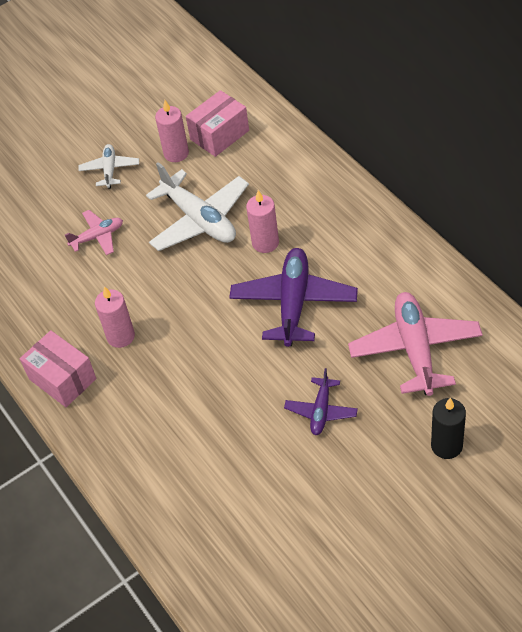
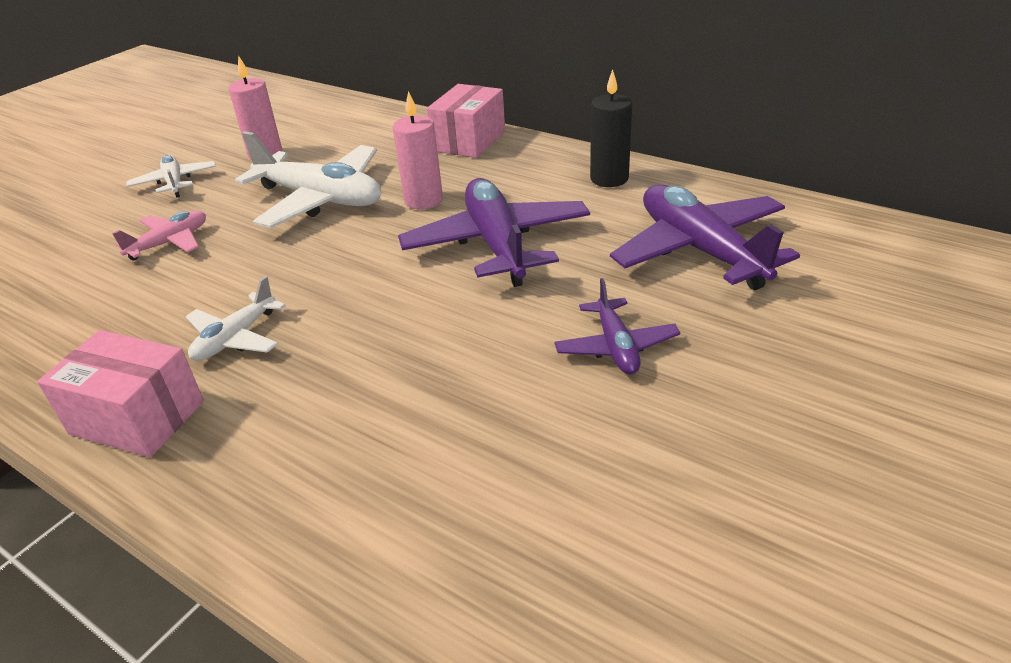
camera: 25 degrees left, 15 degrees down
pink candle [95,286,135,348] -> white plane [186,276,286,361]
pink box [186,90,249,157] -> pink box moved to [427,84,505,158]
pink plane [348,292,483,396] -> purple plane [610,184,800,290]
black candle [431,398,466,459] -> black candle moved to [590,69,632,187]

